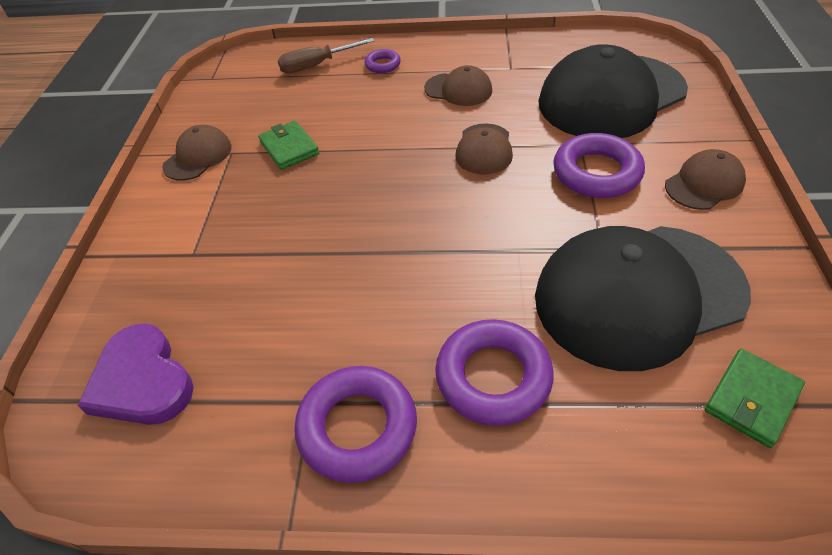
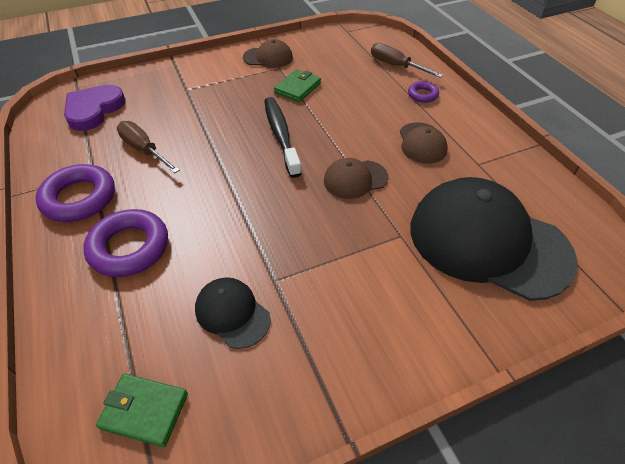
camera: 60 degrees right, 0 degrees up
black cap [535,226,751,371] -> black cap [195,277,271,349], size x0.46
purple ring [553,133,645,198] -> none
brown cap [665,149,746,210] -> none
none -> brown screwdriver [117,121,180,173]
none -> black toothbrush [264,97,302,178]

